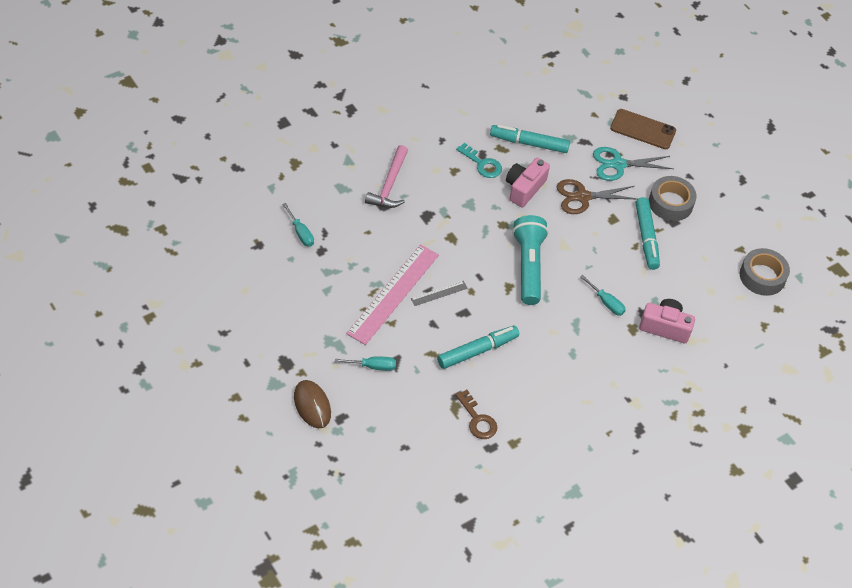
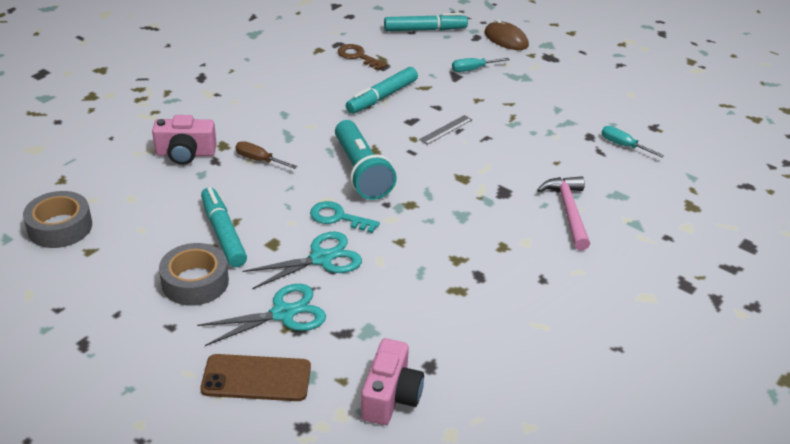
camera: 165 degrees right, 15 degrees down
pink ruler [346,244,439,345] -> none
turquoise key [456,143,502,178] -> turquoise key moved to [310,201,380,233]
turquoise marker [490,125,570,153] -> turquoise marker moved to [384,13,468,31]
pink camera [506,158,550,207] -> pink camera moved to [361,338,424,425]
brown scissors [557,179,637,214] -> turquoise scissors [243,232,362,289]
turquoise screwdriver [580,275,626,316] -> brown screwdriver [235,141,298,169]

